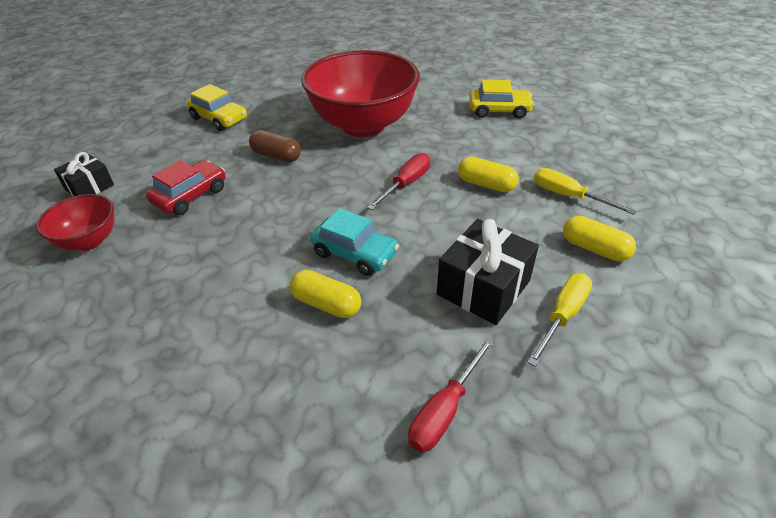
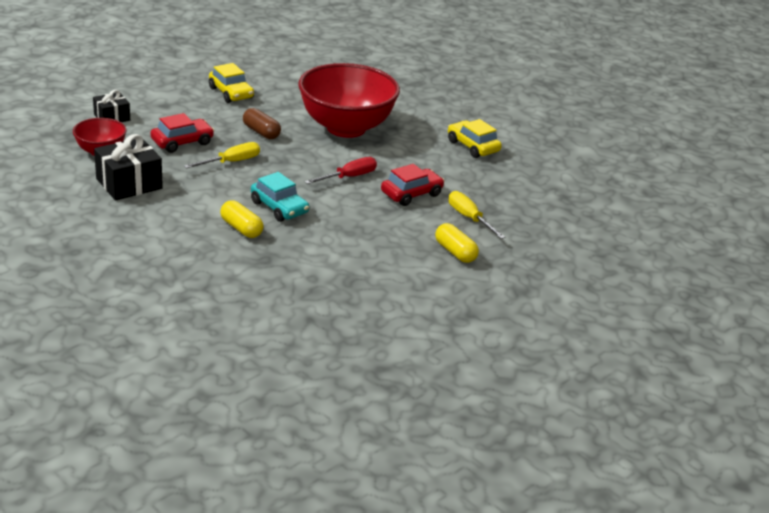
camera: 15 degrees right, 10 degrees down
red screwdriver [408,338,495,453] -> none
black gift [437,219,539,325] -> black gift moved to [94,134,163,201]
yellow capsule [458,157,519,192] -> red car [381,164,444,206]
yellow car [469,80,534,119] -> yellow car turned 150 degrees counterclockwise [448,119,502,158]
yellow screwdriver [527,273,592,367] -> yellow screwdriver moved to [184,142,260,169]

